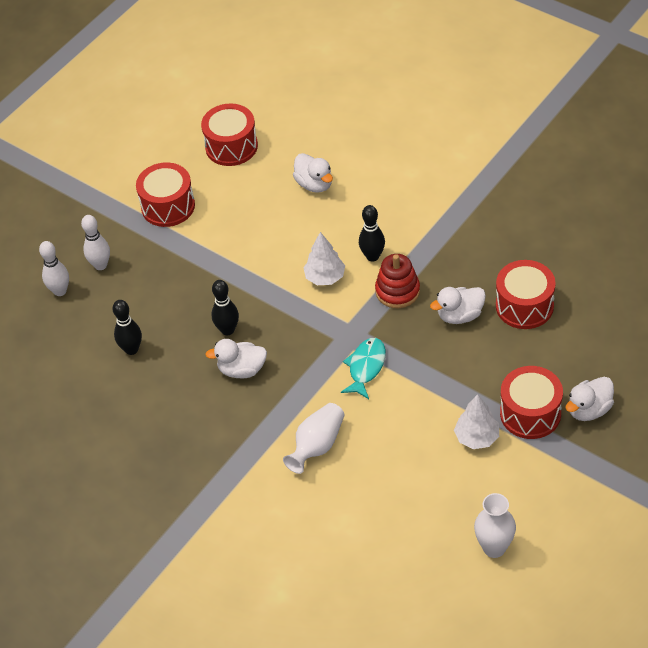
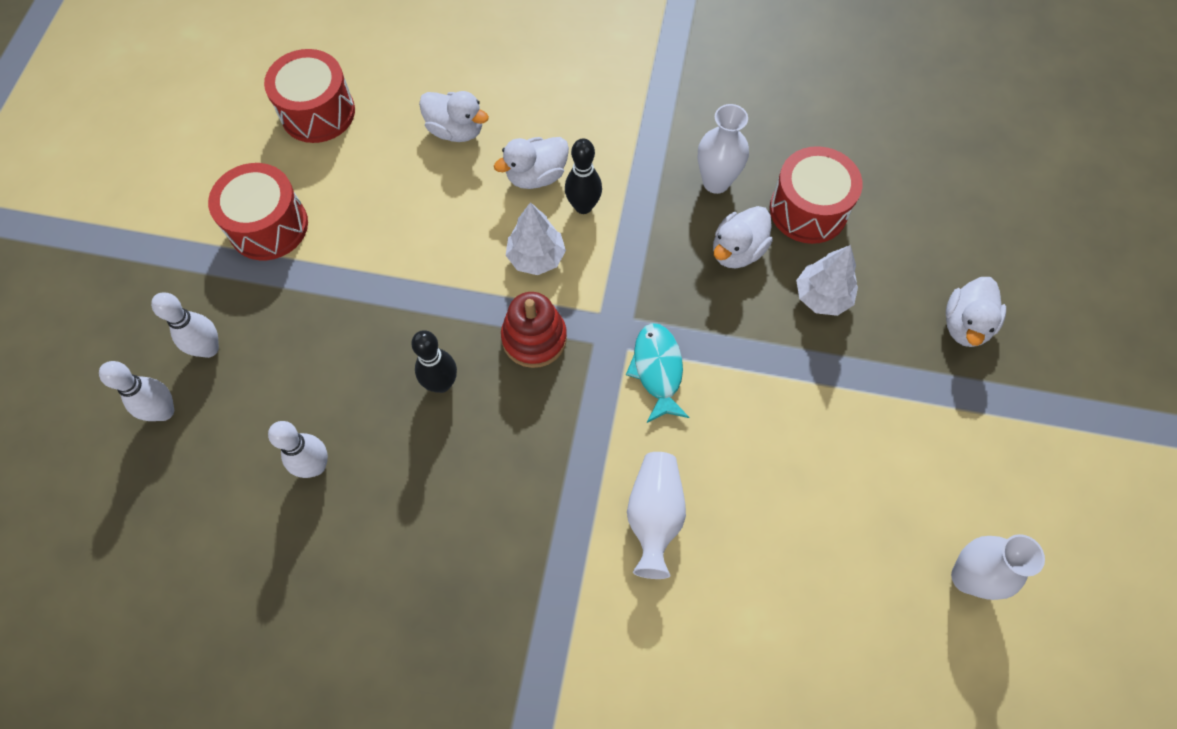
camera: 30 degrees left, 15 degrees up
black bowling pin [113,300,142,355] -> white bowling pin [268,421,328,478]
white duck [205,339,267,379] -> white duck moved to [494,137,569,189]
red stacking toy [375,254,420,308] -> red stacking toy moved to [501,292,567,368]
white tree [454,394,499,449] -> white tree moved to [796,245,858,316]
red drum [500,366,563,439] -> none
none -> white vase [698,104,749,194]

